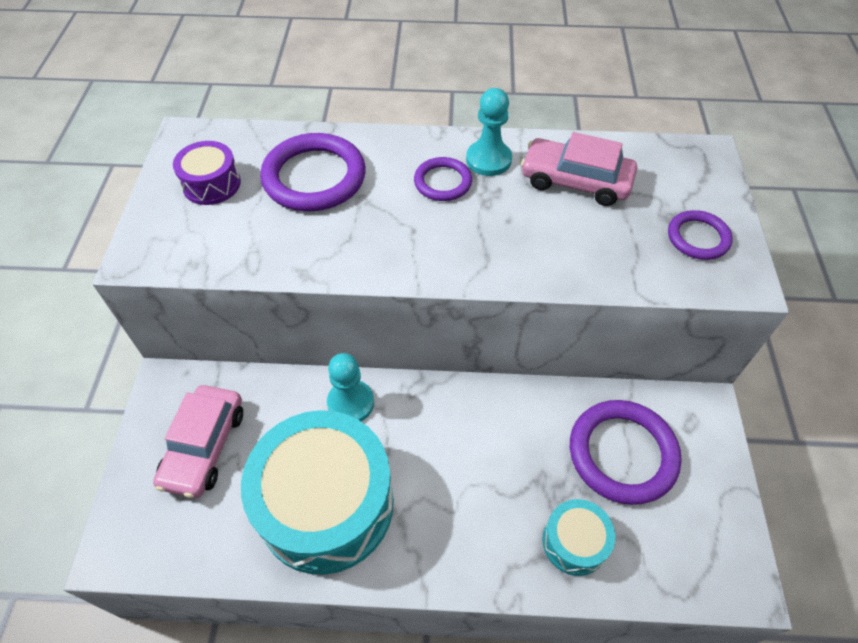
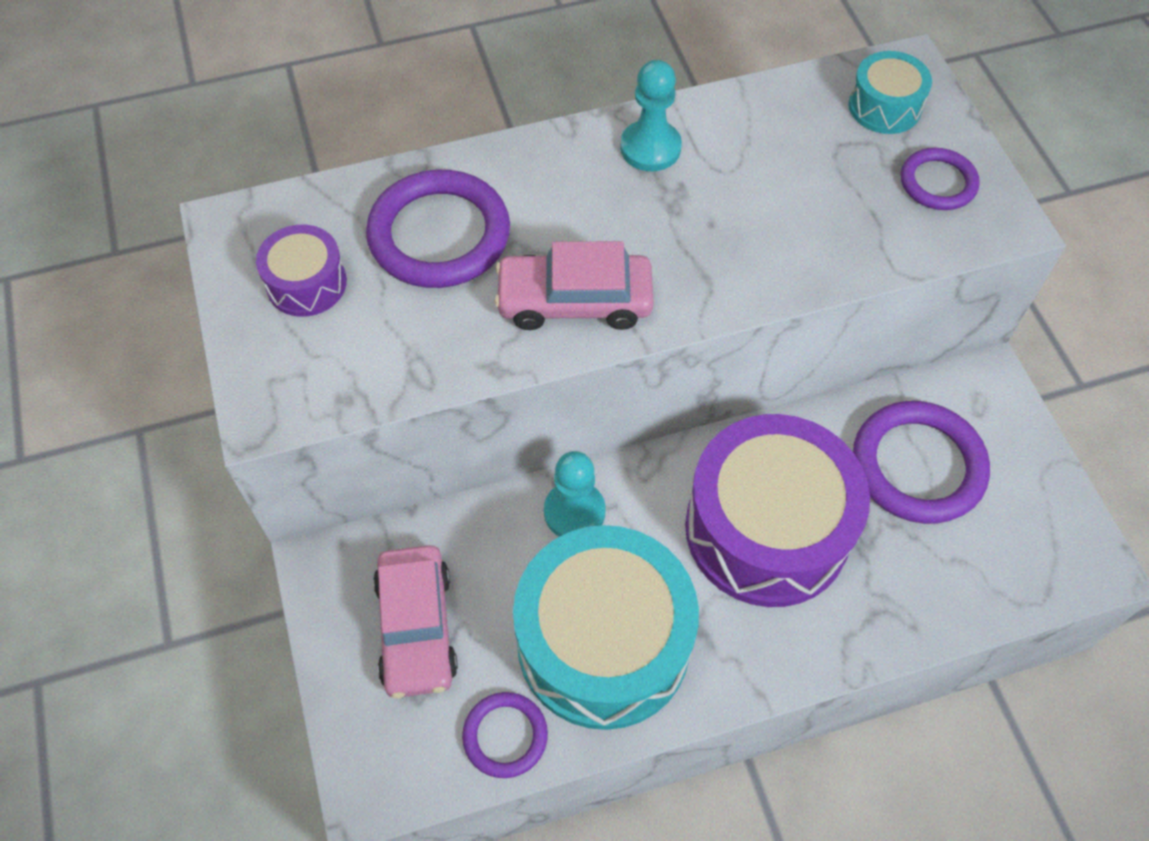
camera: 20 degrees left, 5 degrees up
purple ring [414,157,472,201] -> purple ring moved to [462,692,548,778]
pink car [521,132,637,206] -> pink car moved to [494,241,653,330]
turquoise drum [543,499,615,576] -> turquoise drum moved to [849,51,932,134]
none -> purple drum [685,414,870,607]

